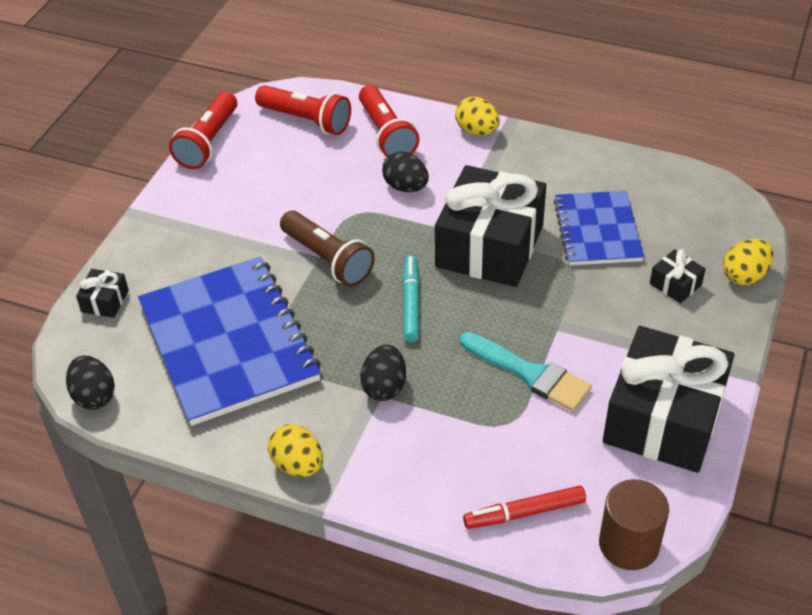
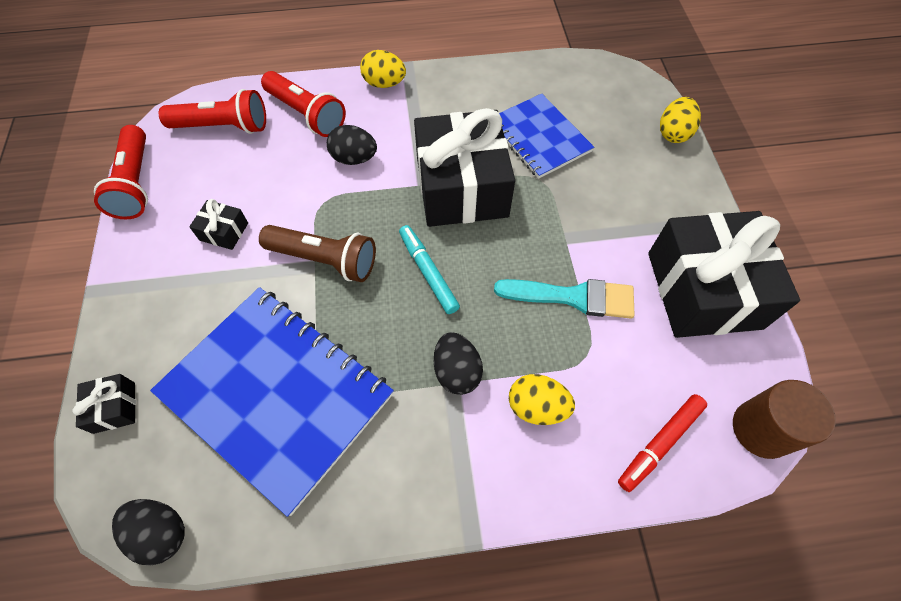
camera: 30 degrees left, 15 degrees up
yellow egg [268,424,323,477] -> yellow egg moved to [509,374,575,425]
black gift [650,249,706,303] -> black gift moved to [189,199,248,250]

